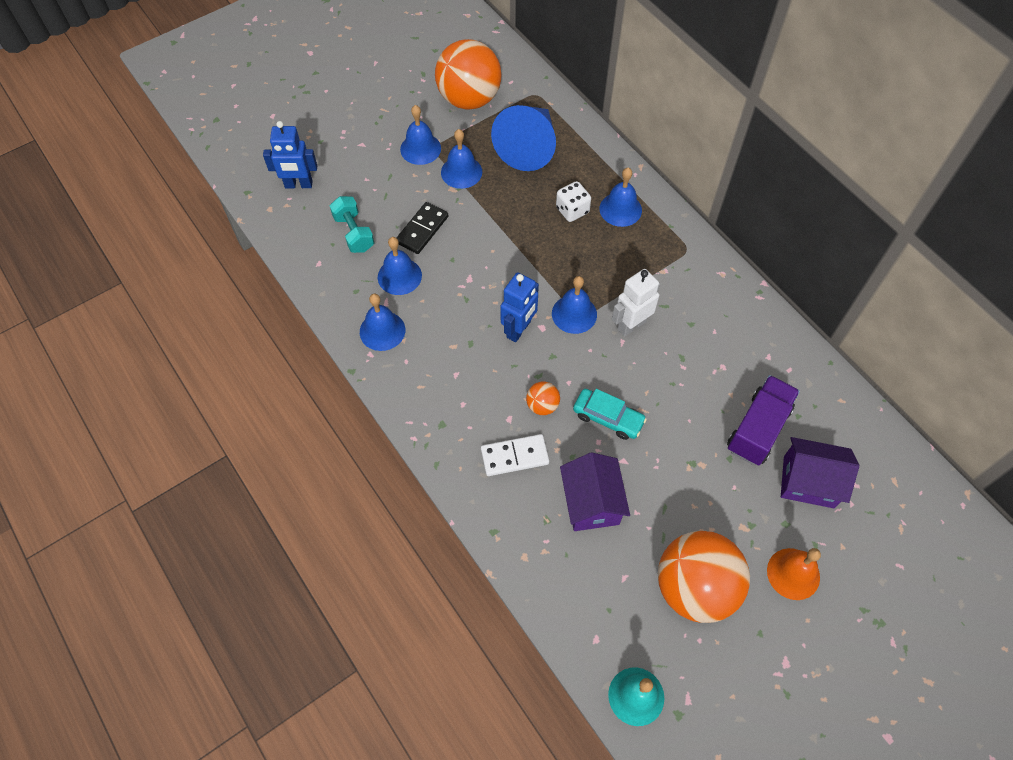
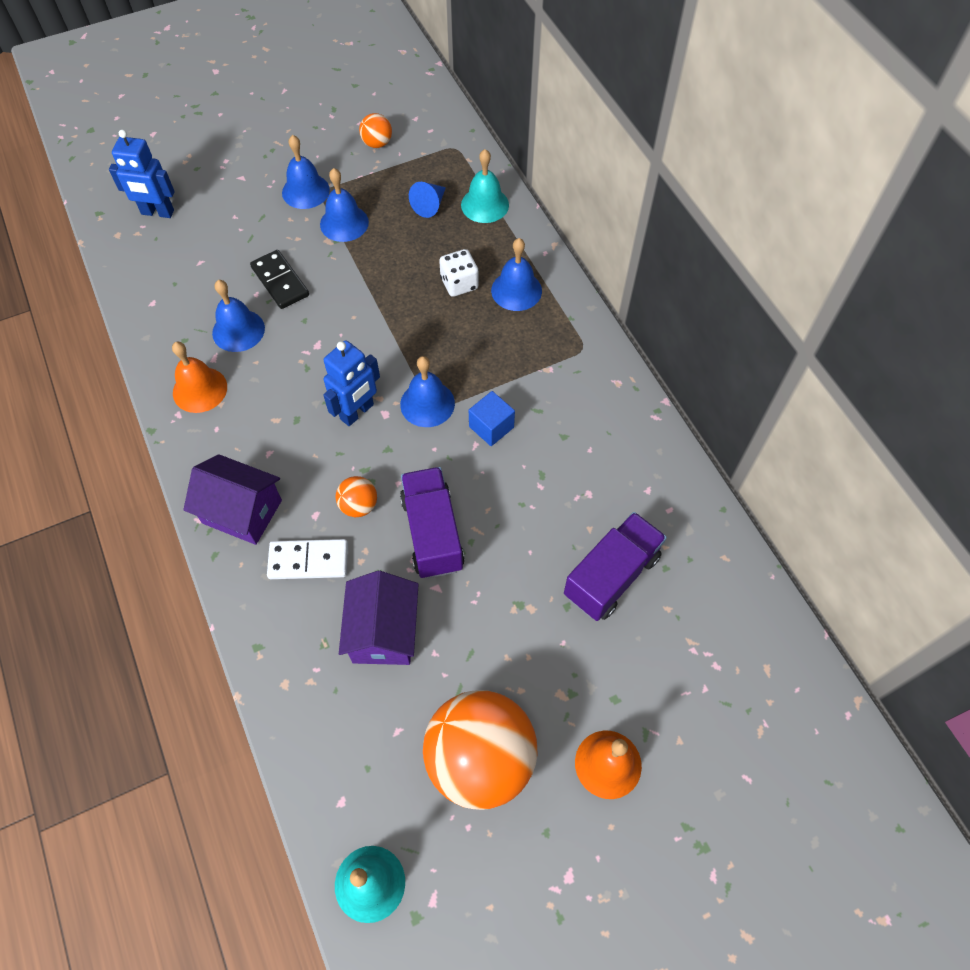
camera: 10 degrees right, 0 degrees up
turquoise dumbbell [330,196,375,253] -> none
blue bell [360,293,405,351] -> orange bell [172,341,227,413]
black domino [396,202,448,254] -> black domino turned 75 degrees counterclockwise [250,250,309,309]
orange ball [435,39,501,110] -> orange ball [359,113,392,148], size x0.43
blue cone [491,105,556,171] -> blue cone [409,182,446,218], size x0.45
turquoise car [573,389,647,440] -> purple truck [400,467,465,579]
white robot [612,269,660,337] -> blue cube [469,391,515,446]
purple house [781,437,859,508] -> purple house moved to [183,454,282,545]
none -> turquoise bell [461,149,509,223]

